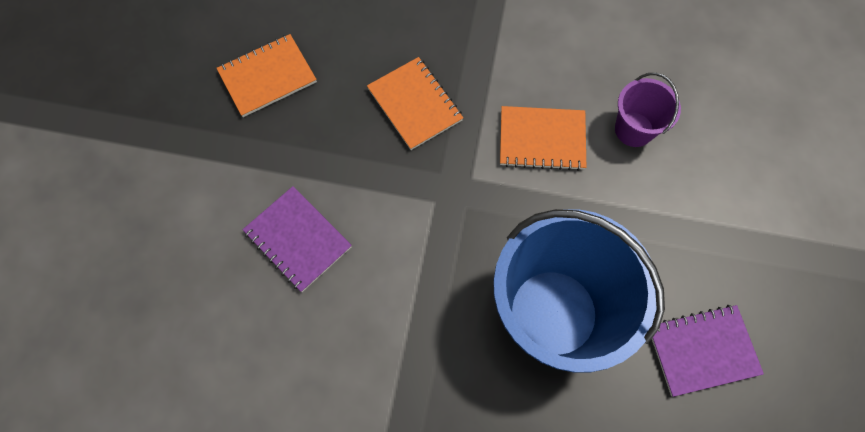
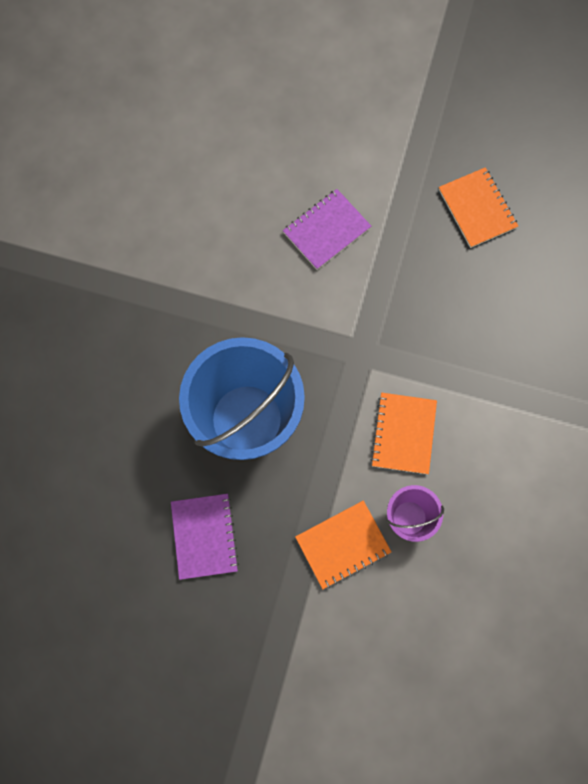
camera: 95 degrees right, 5 degrees up
orange notebook [367,57,463,150] -> orange notebook moved to [295,500,391,589]

